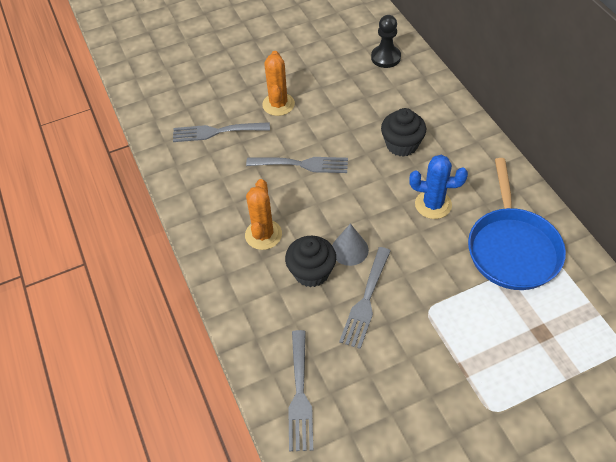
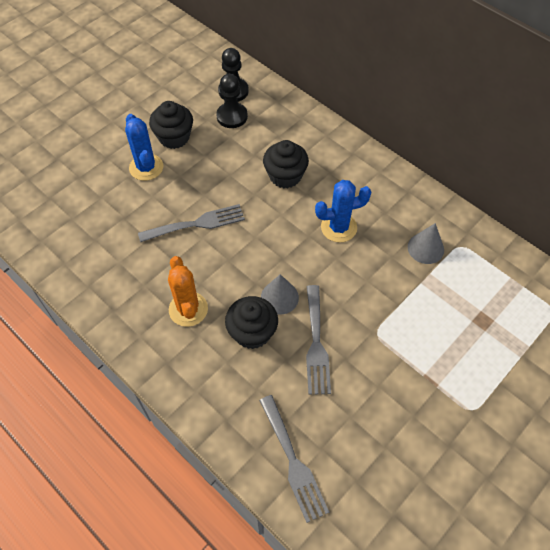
camera: 25 degrees left, 5 degrees up
grey fork [173,122,270,142] -> none
orange cactus [262,51,295,116] -> blue cactus [125,114,163,181]
blue pan [468,158,566,290] -> grey cone [408,223,444,264]
none -> black cupcake [149,101,193,149]
none -> black pawn [216,74,248,128]

